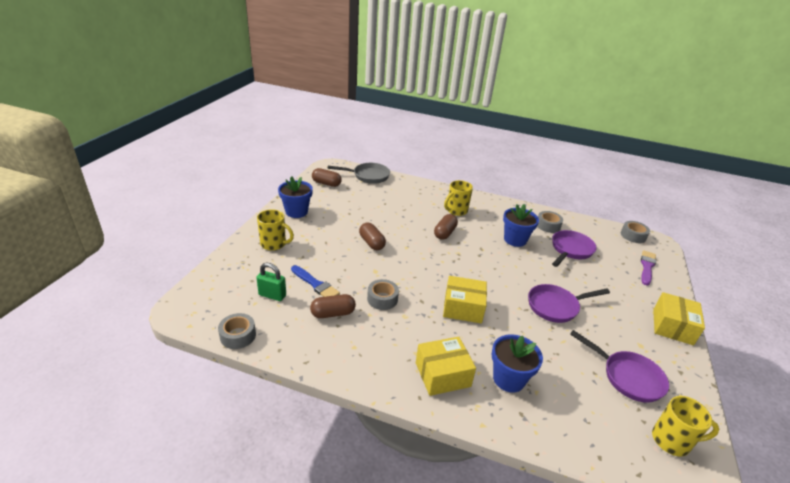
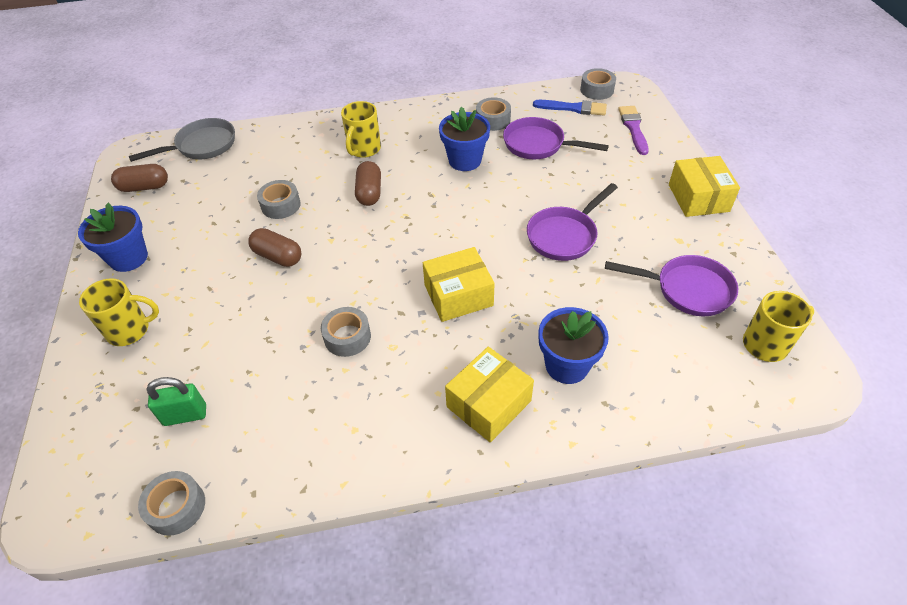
camera: 25 degrees left, 15 degrees up
blue brush [291,265,340,297] -> blue brush moved to [533,100,607,116]
brown capsule [310,294,356,318] -> none
purple pan [552,230,597,267] -> purple pan turned 75 degrees counterclockwise [503,117,609,159]
none -> grey tape [257,180,301,219]

